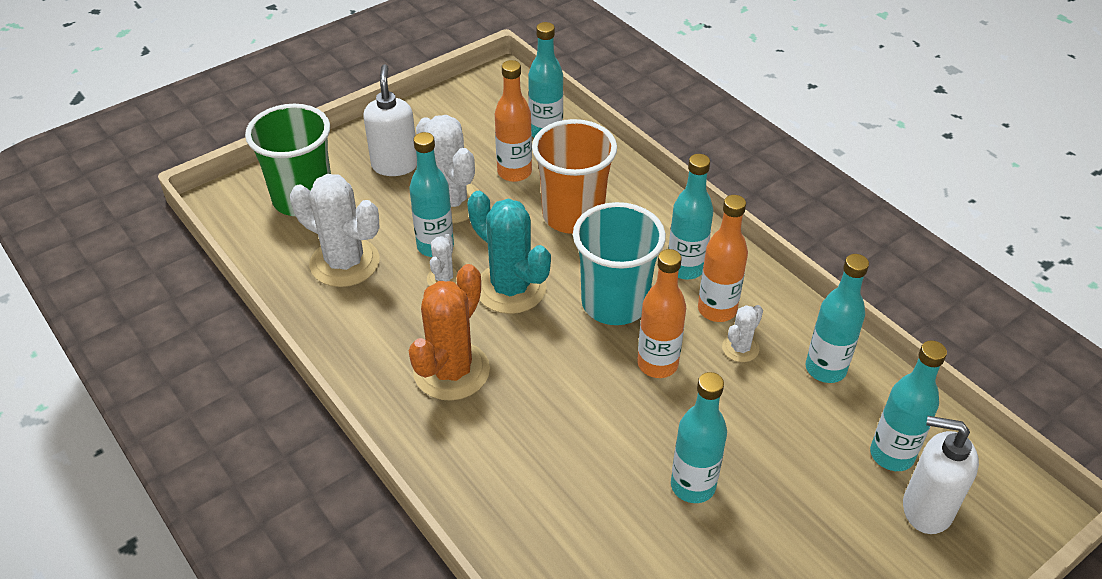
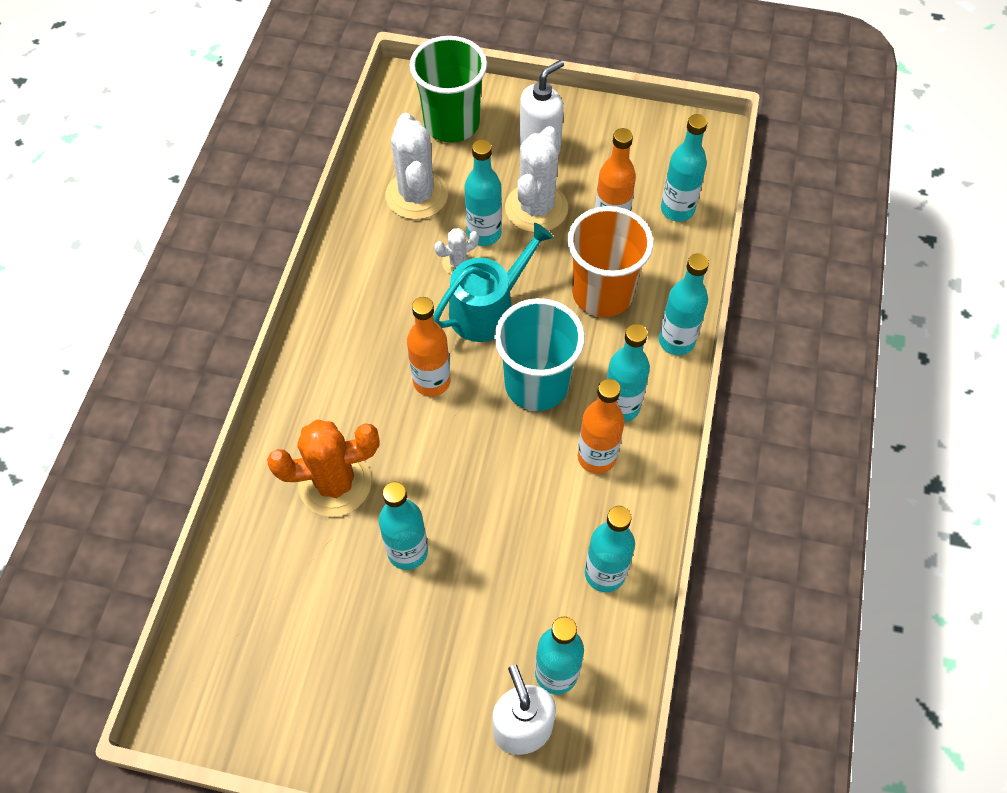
camera: 50 degrees right, 15 degrees up
orange cactus [409,264,490,401] -> orange cactus moved to [267,419,380,517]
turquoise cactus [467,191,551,314] -> turquoise watering can [433,223,554,342]
orange bottle [637,249,686,378] -> orange bottle moved to [407,297,451,397]
white cactus [722,305,763,362] -> none
none -> turquoise bottle [659,253,709,355]

